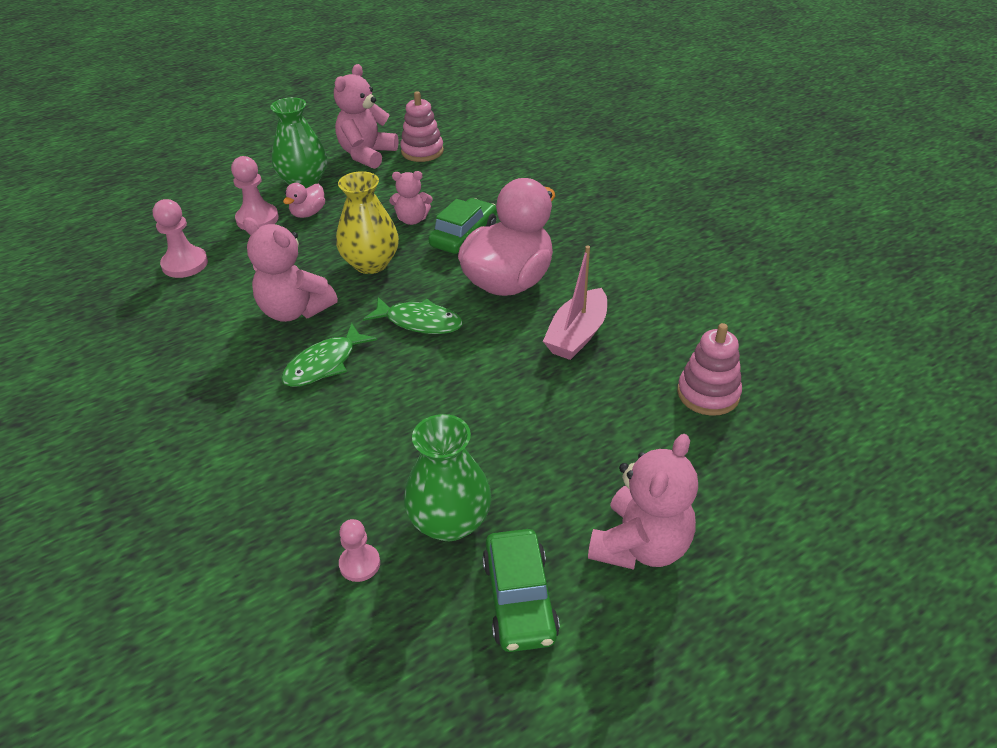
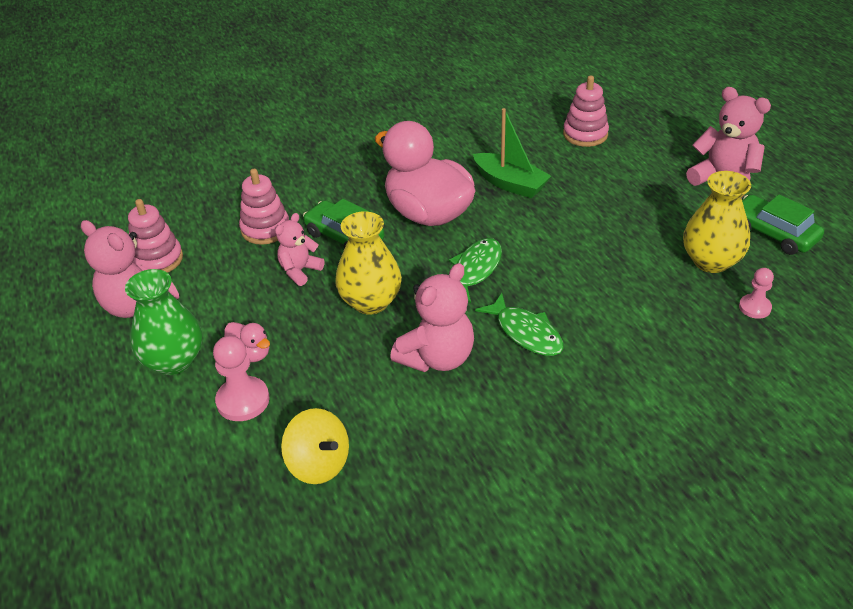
camera: 80 degrees left, 0 degrees up
pink pawn [153,199,208,278] -> yellow spinning top [281,408,349,484]
pink teddy bear [389,171,433,225] -> pink teddy bear turned 150 degrees counterclockwise [275,213,325,286]
green vase [404,414,491,541] -> yellow vase [683,171,751,273]
green car [482,529,560,652] -> green car turned 135 degrees counterclockwise [742,194,824,255]
pink boat [543,245,607,360] -> green boat [473,108,551,198]
none -> pink stacking toy [239,169,289,245]

